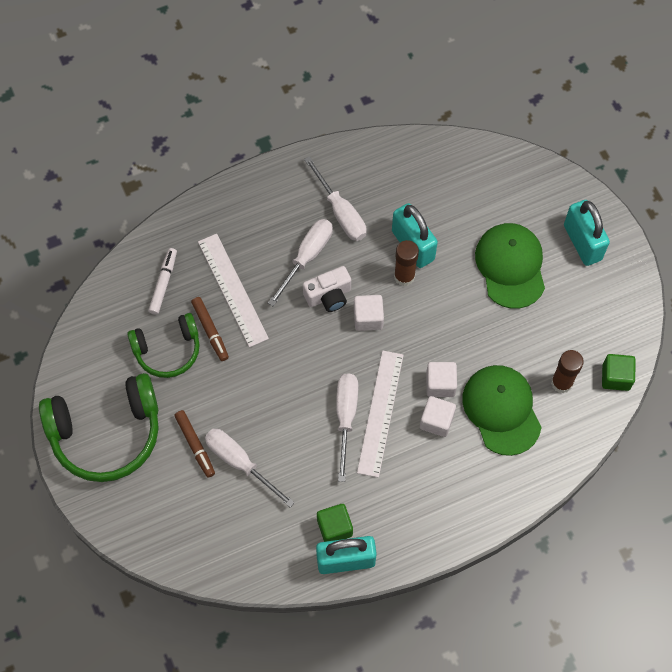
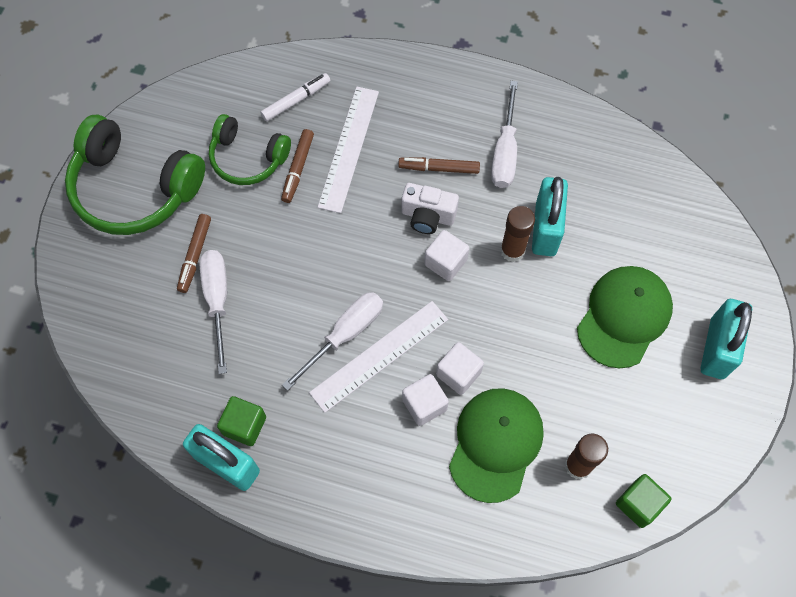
camera: 40 degrees right, 0 degrees up
white screwdriver [268,219,333,306] -> brown marker [398,157,480,174]

